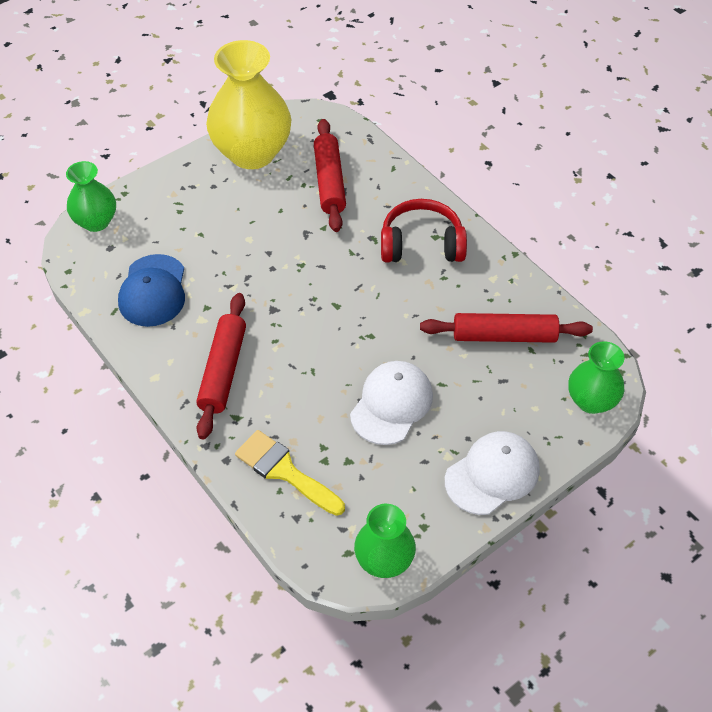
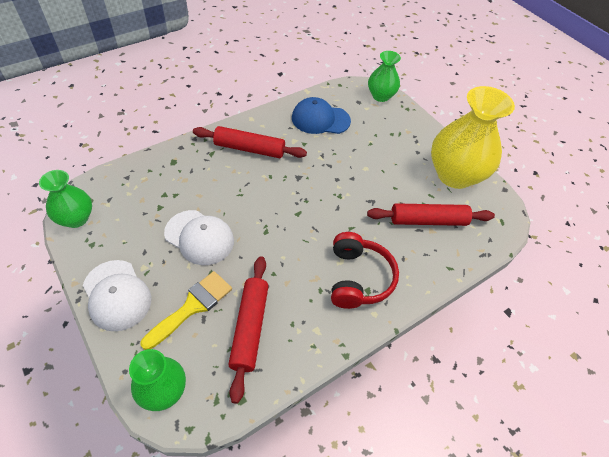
camera: 90 degrees right, 0 degrees up
yellow brush [235,430,345,516] -> yellow brush moved to [141,271,232,350]

